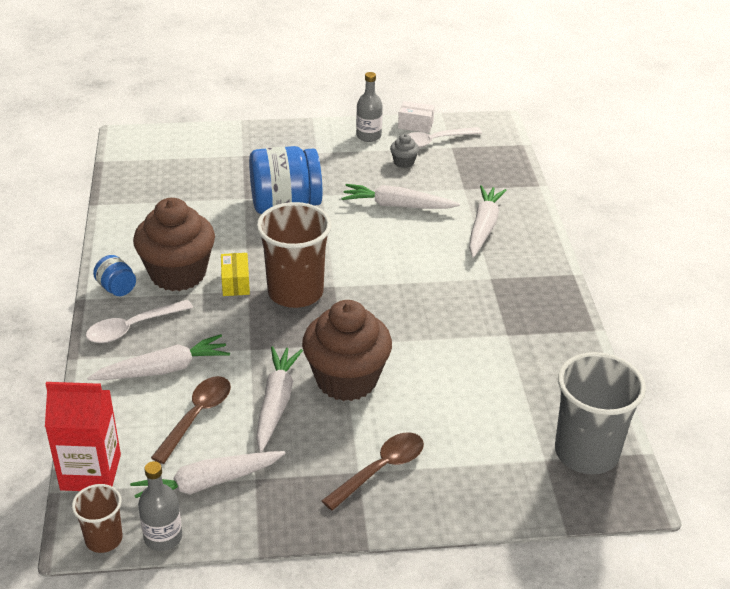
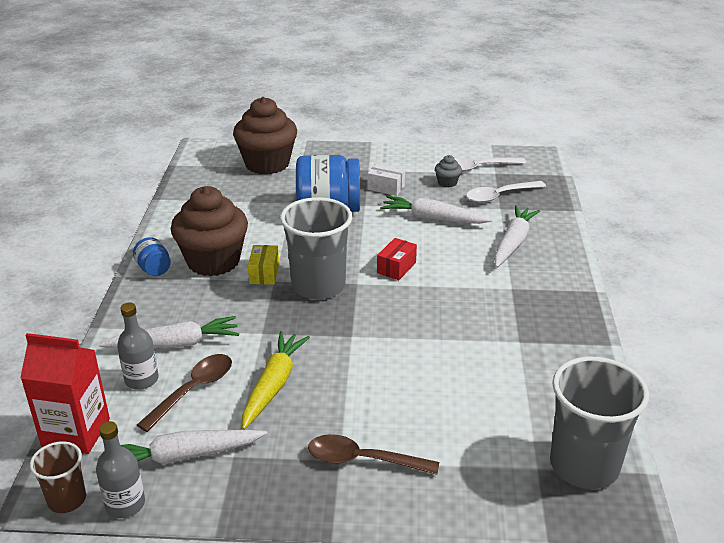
camera: 10 degrees right, 5 degrees down
white spoon [86,300,193,343] -> white spoon moved to [466,181,546,203]
white carrot [256,346,303,452] -> yellow carrot [242,331,310,430]
brown cup [257,202,331,308] -> grey cup [280,197,352,299]
brown cupcake [302,300,392,401] -> brown cupcake moved to [233,97,297,175]
brown spoon [322,432,424,511] -> brown spoon turned 135 degrees counterclockwise [308,434,439,475]
grey bottle [356,72,383,142] -> grey bottle moved to [117,302,159,390]
white box [398,101,435,133] -> white box moved to [367,164,405,196]
none -> red box [377,238,417,280]

